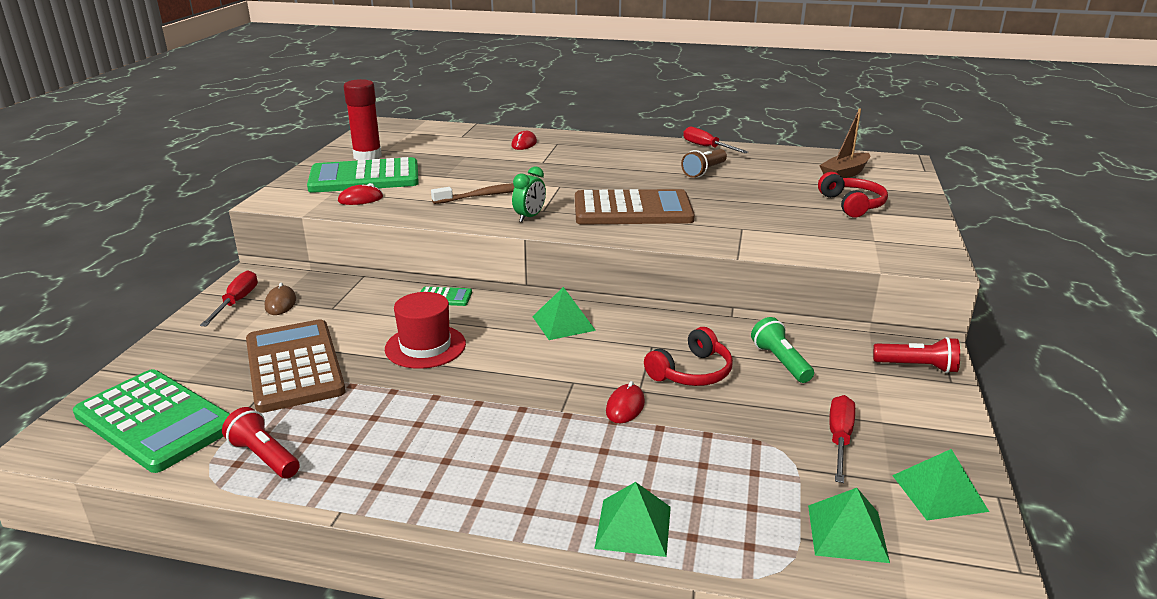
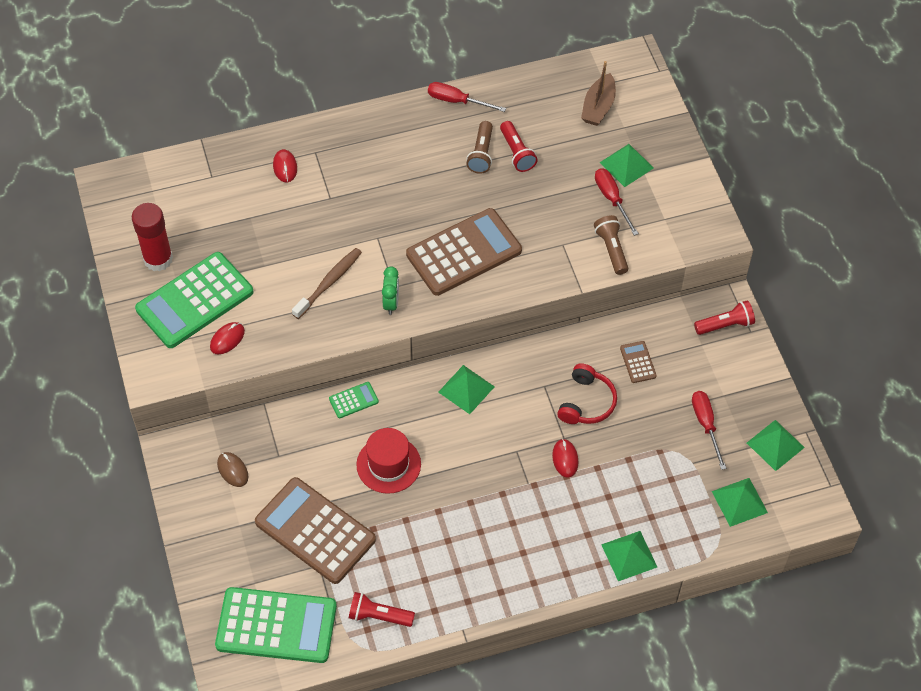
camera: 30 degrees left, 30 degrees up
red screwdriver [200,270,258,326] -> red screwdriver moved to [595,168,639,236]
green flashlight [751,317,814,383] -> brown calculator [620,341,657,383]
red headphones [818,172,888,217] -> green pyramid [599,144,654,187]
none -> red flashlight [500,121,538,172]
none -> brown flashlight [594,215,628,275]

